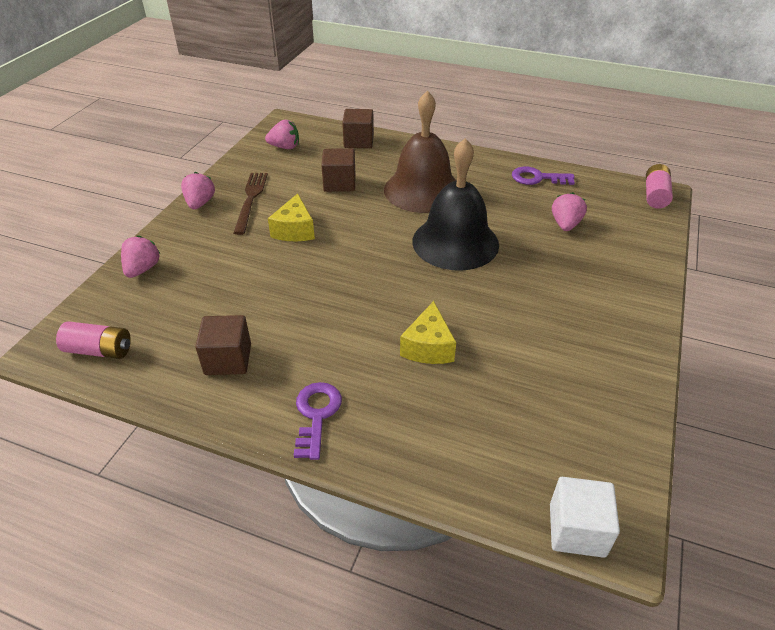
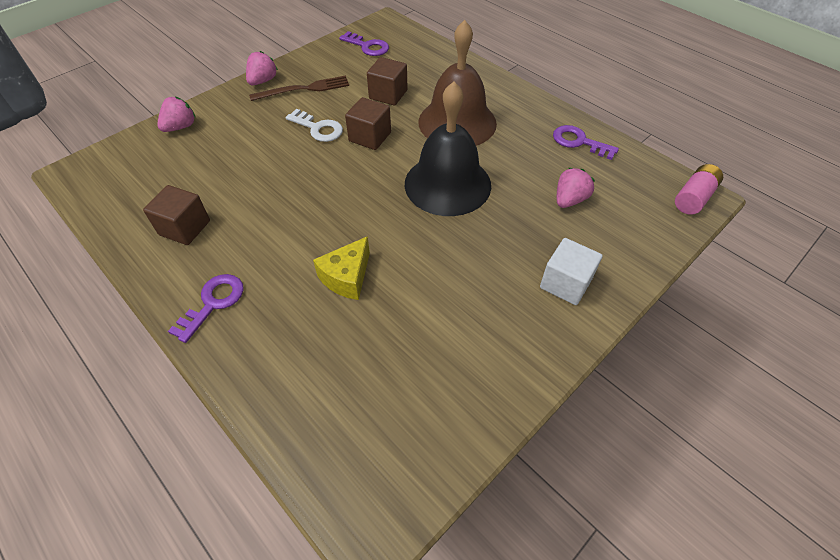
camera: 25 degrees right, 10 degrees up
pink battery [56,321,131,359] -> none
brown fork [234,173,268,235] -> brown fork turned 45 degrees clockwise [249,76,349,101]
pink strawberry [265,120,299,149] -> purple key [339,31,389,56]
yellow cheese [268,193,315,241] -> white key [286,109,343,142]
brown cube [342,109,374,148] -> brown cube moved to [345,97,391,150]
white cube [550,477,620,558] -> white cube moved to [540,238,603,305]

